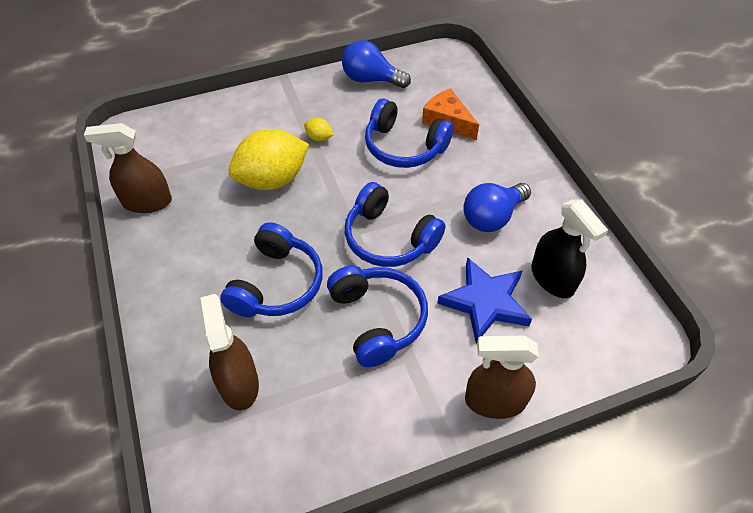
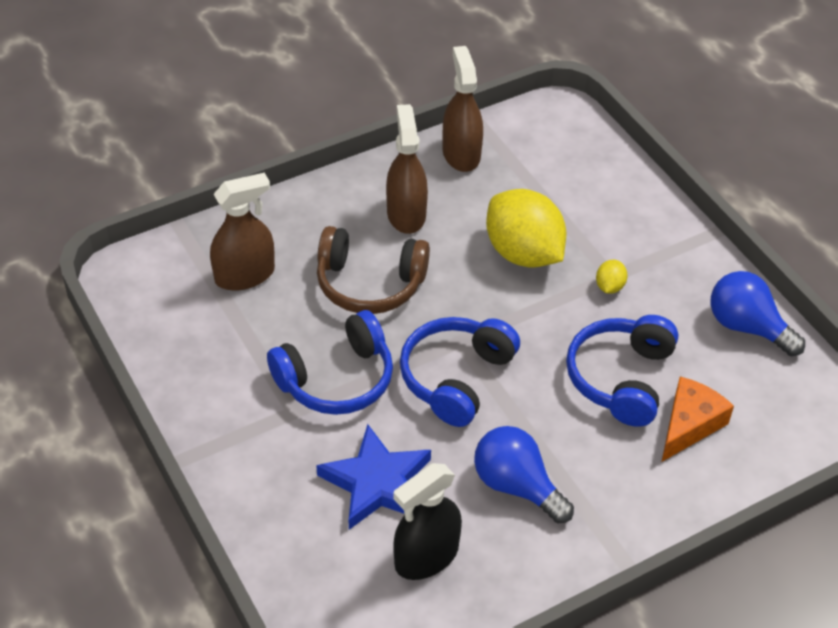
camera: 80 degrees right, 5 degrees down
blue headphones [220,222,323,317] -> brown headphones [317,226,430,314]
blue light bulb [342,40,411,88] -> blue light bulb turned 60 degrees counterclockwise [711,271,805,356]
brown spray bottle [465,335,539,419] -> brown spray bottle moved to [386,104,428,234]

